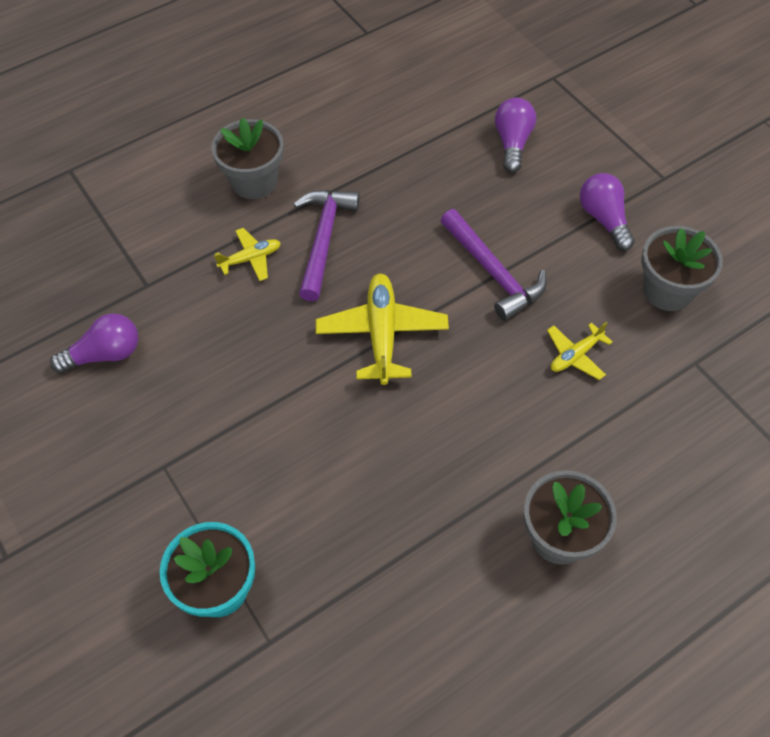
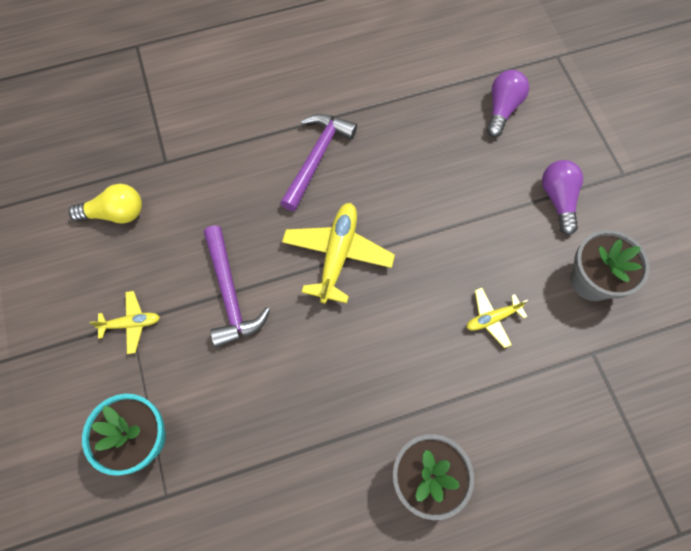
camera: 15 degrees right, 10 degrees up
purple light bulb [50,313,138,373] -> yellow light bulb [69,184,142,224]
grey flower pot [211,118,284,199] -> none
yellow plane [214,228,281,281] -> yellow plane moved to [90,291,160,354]
purple hammer [441,209,547,321] -> purple hammer moved to [204,226,270,347]

